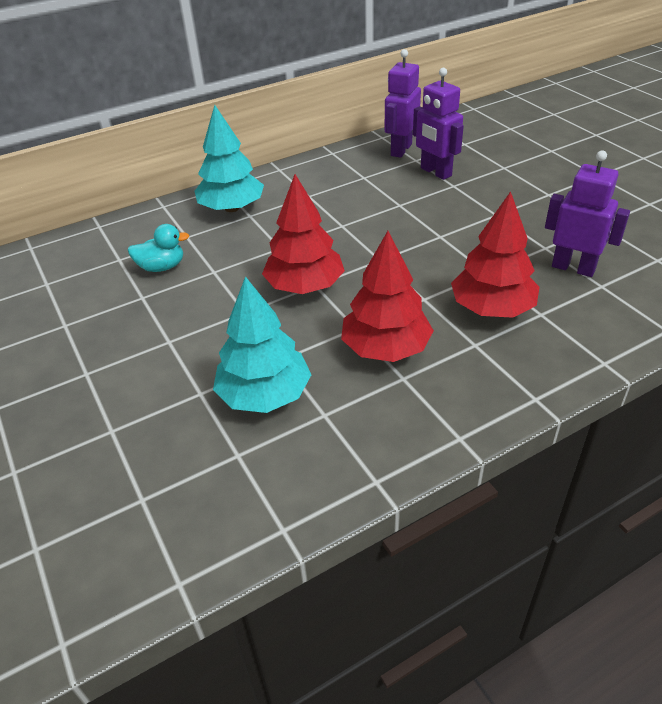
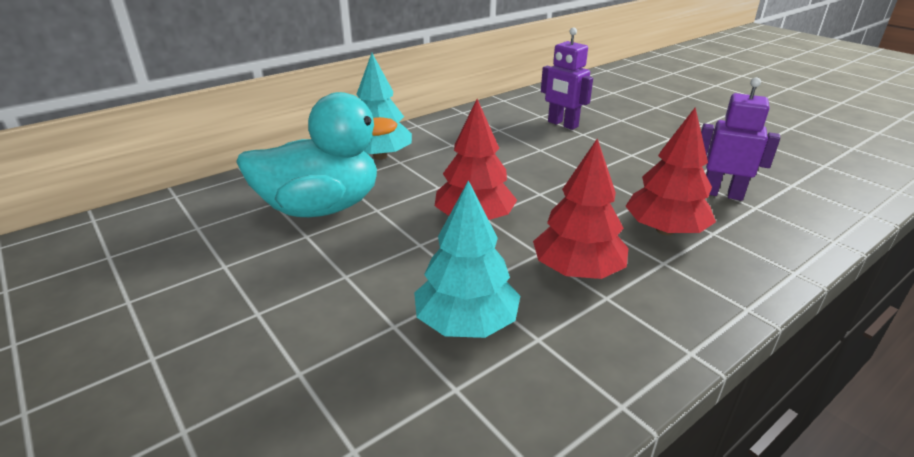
camera: 10 degrees left, 10 degrees down
turquoise duck [128,224,190,272] -> turquoise duck [236,92,398,217], size x2.38
purple robot [385,49,421,158] -> none

